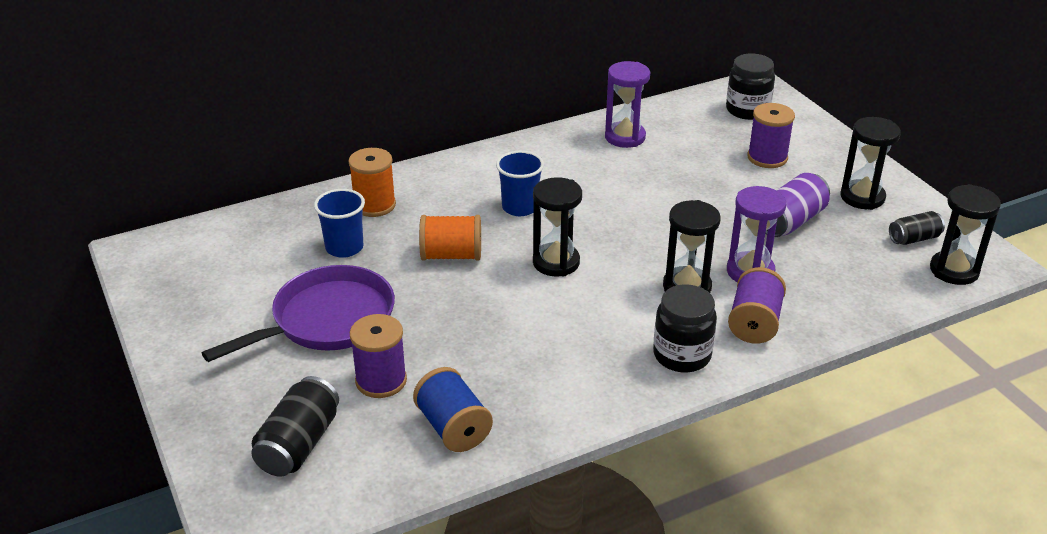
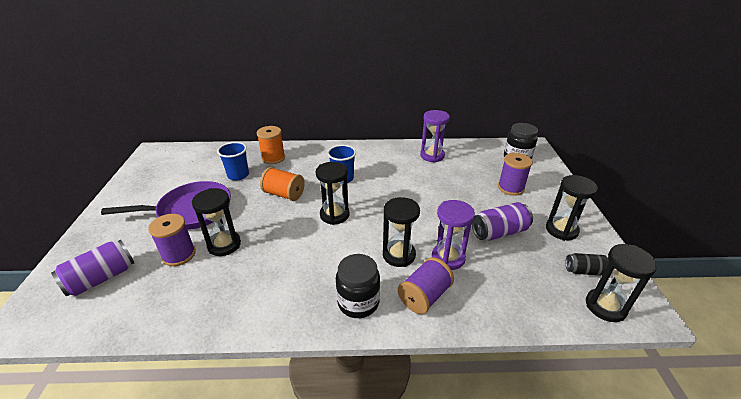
camera: 25 degrees right, 0 degrees up
black can [251,376,339,477] -> purple can [51,240,134,296]
blue spool [413,367,493,452] -> none
none -> black hourglass [192,188,241,256]

